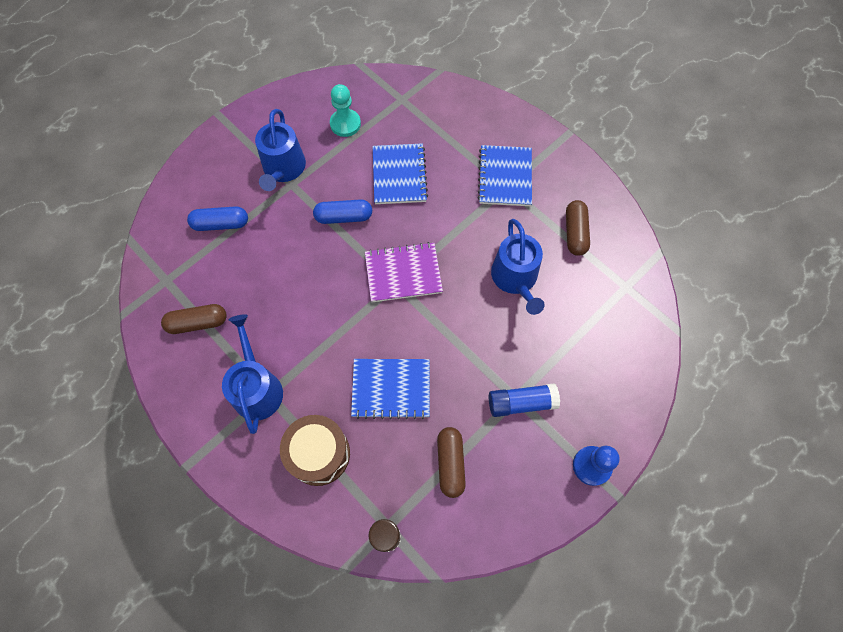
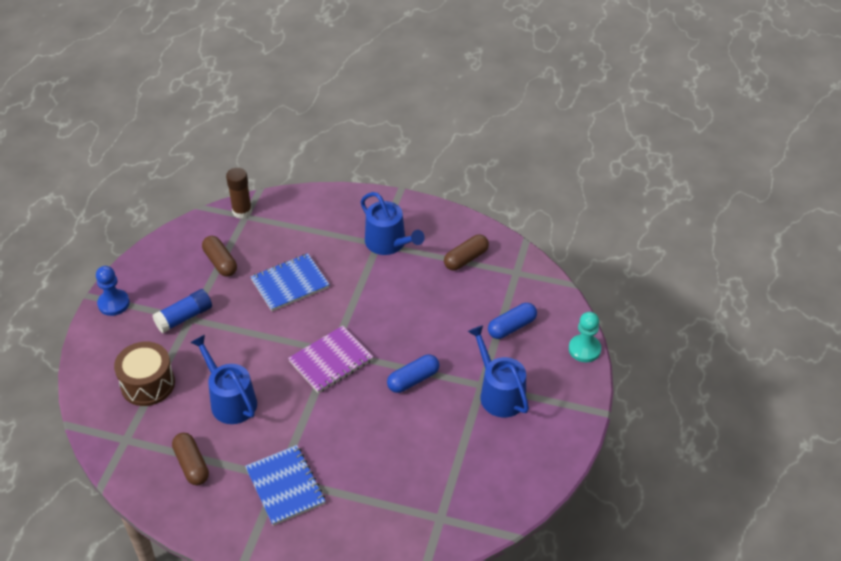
camera: 150 degrees right, 20 degrees down
brown drum [280,415,350,486] -> brown drum moved to [114,342,175,406]
turquoise pawn [330,84,361,137] -> turquoise pawn moved to [569,312,601,362]
blue notebook [373,143,428,204] -> none

